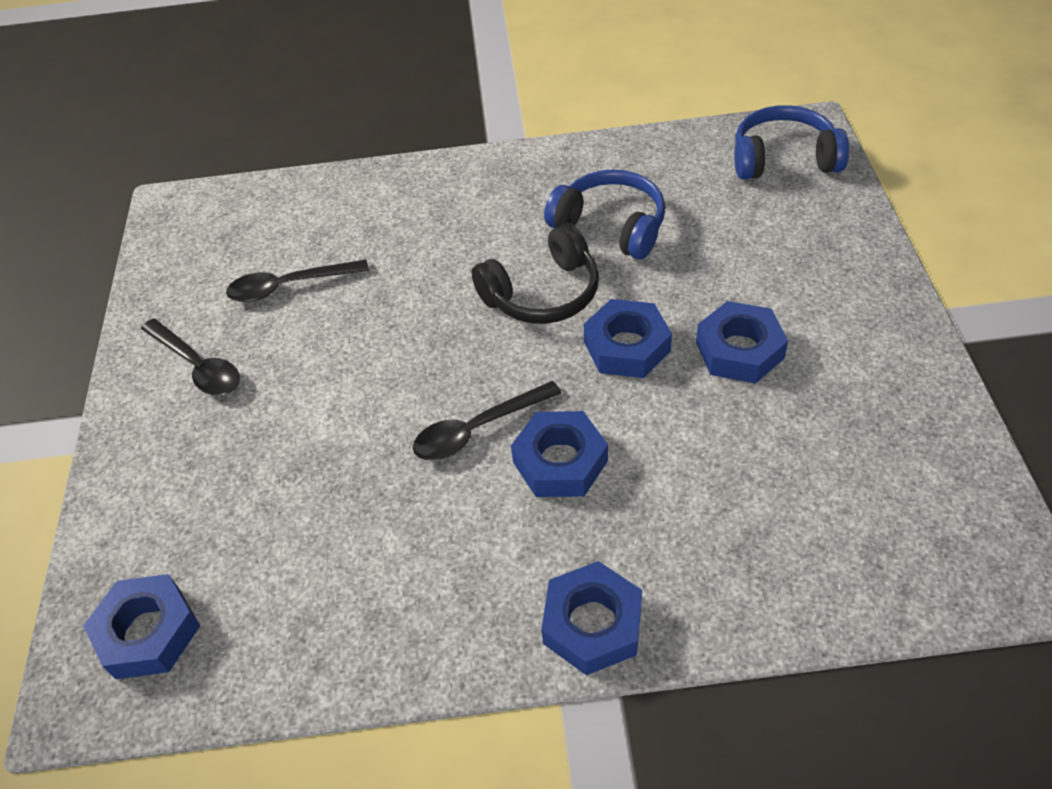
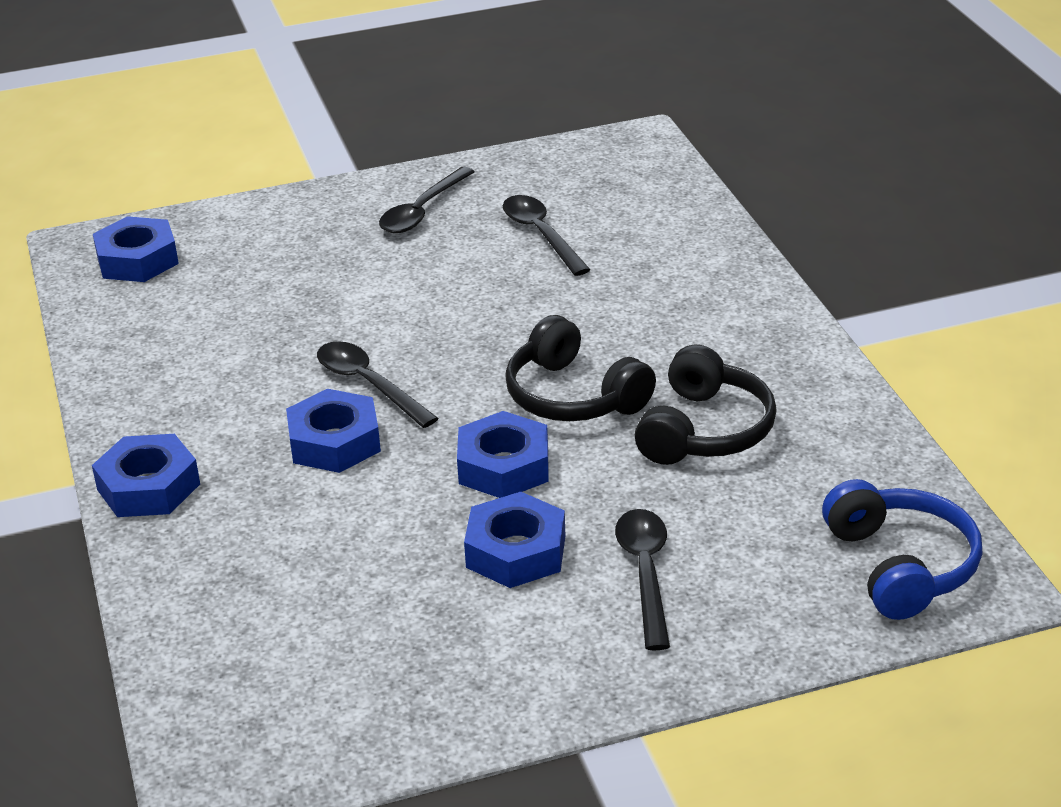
camera: 75 degrees right, 15 degrees down
blue headphones [544,170,665,260] -> black headphones [635,344,777,465]
none -> black spoon [615,509,670,650]

